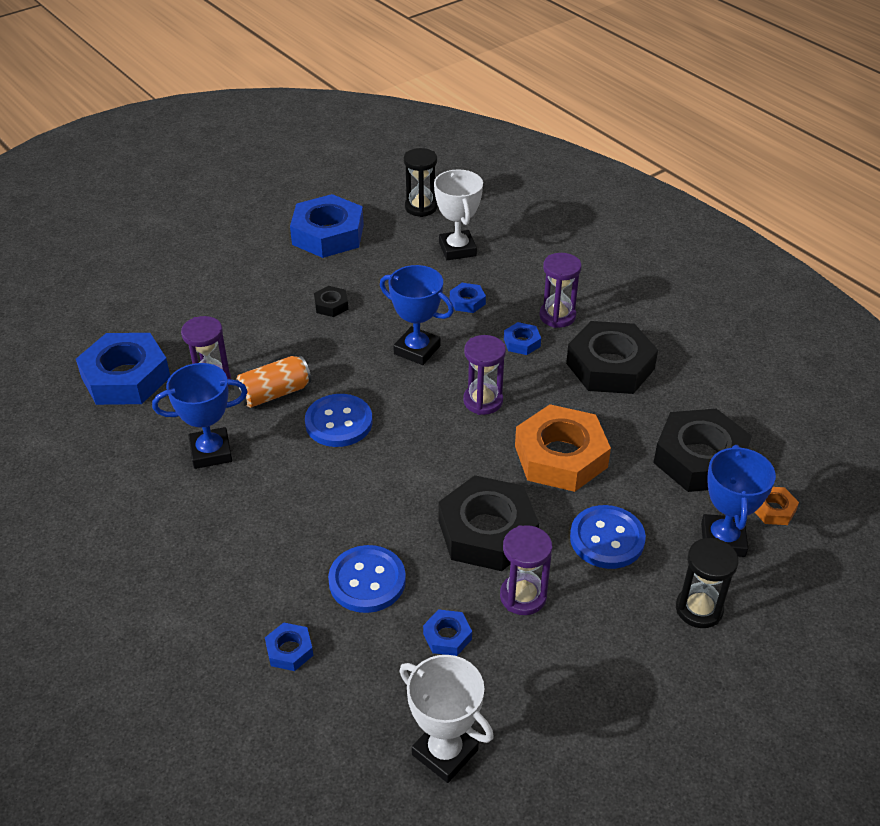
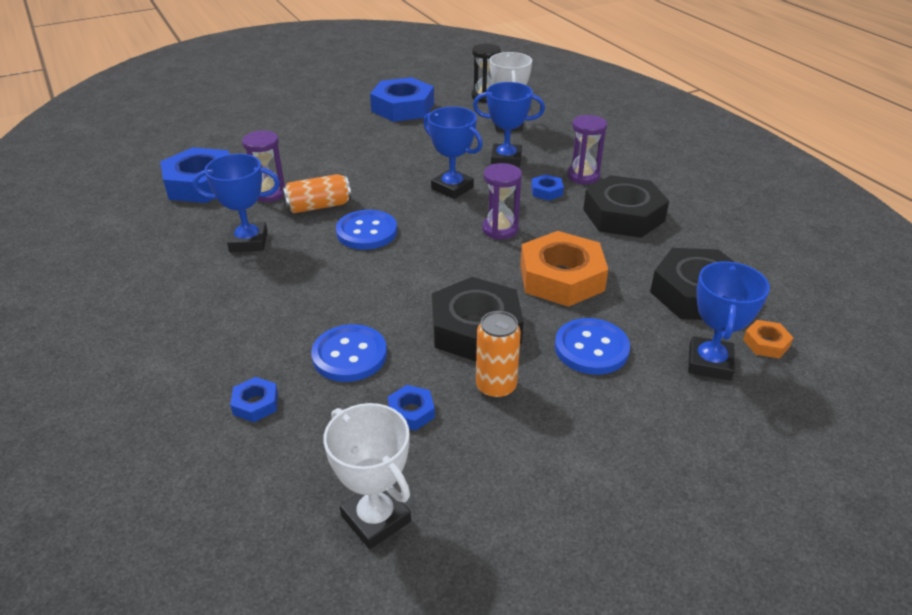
camera: 10 degrees right, 5 degrees down
black nut [314,286,348,317] -> none
blue nut [450,283,486,313] -> blue trophy [473,82,545,167]
purple hourglass [500,525,552,615] -> orange can [476,311,521,399]
black hourglass [676,538,739,628] -> none

